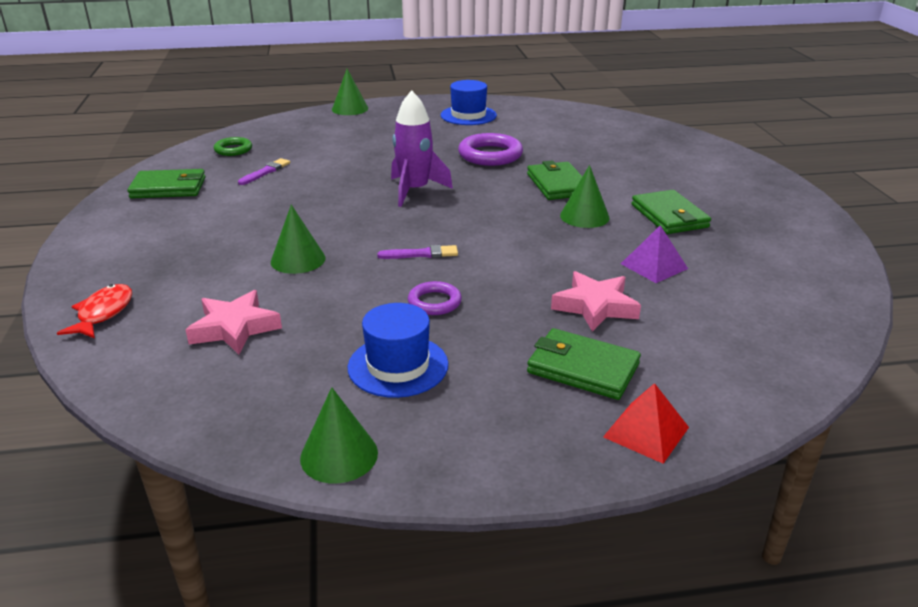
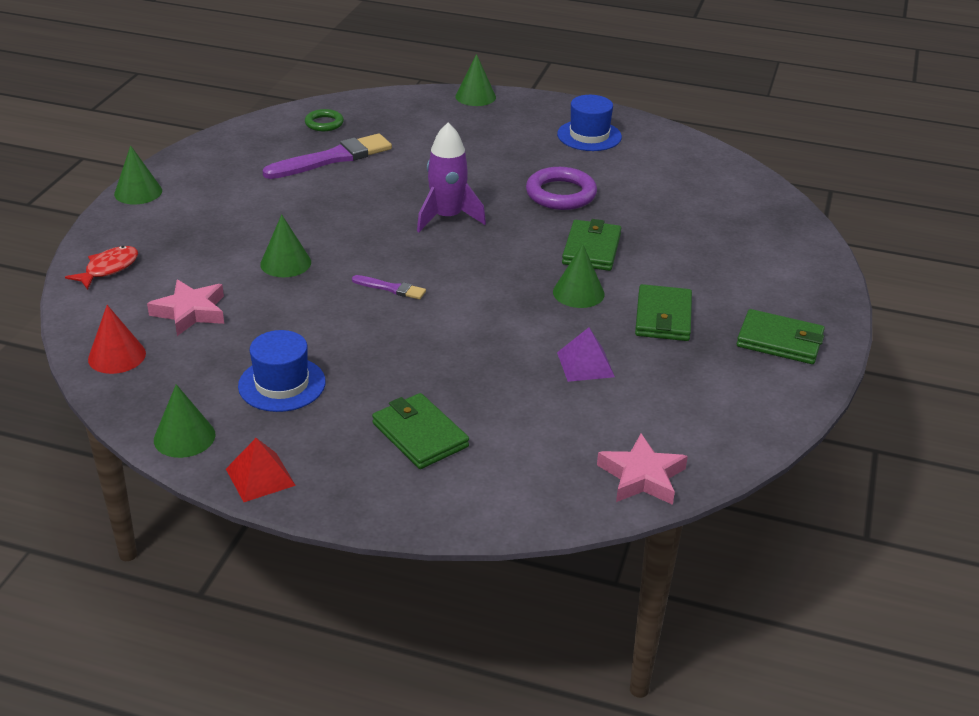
camera: 25 degrees right, 5 degrees up
green wallet [127,169,205,199] -> green wallet moved to [737,309,825,364]
purple brush [238,158,290,185] -> purple brush [262,133,392,179], size x2.03
purple ring [408,281,462,315] -> none
pink star [551,271,641,332] -> pink star moved to [597,434,688,505]
red pyramid [603,383,689,464] -> red pyramid moved to [226,438,296,502]
none -> red cone [88,305,146,374]
none -> green cone [114,145,162,204]

